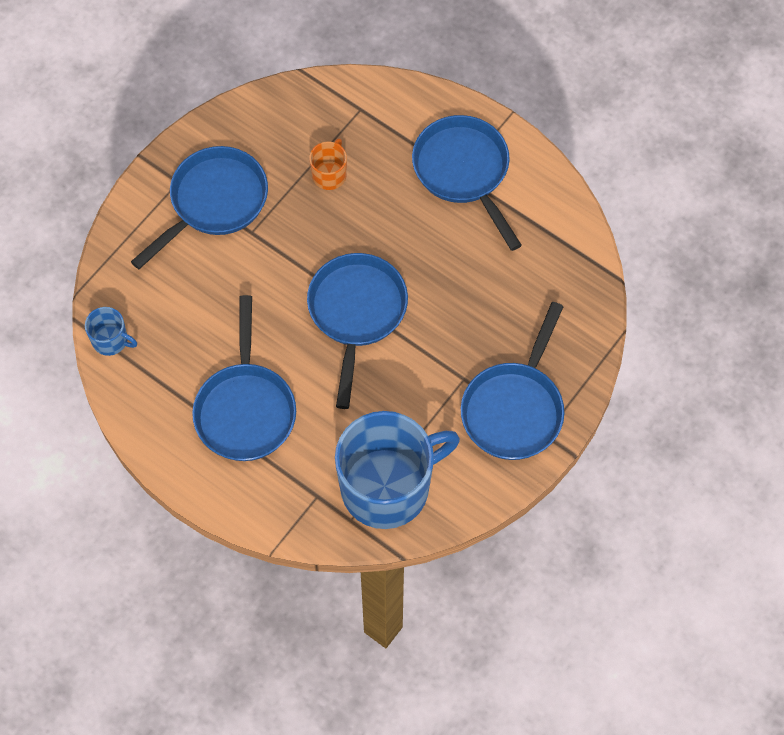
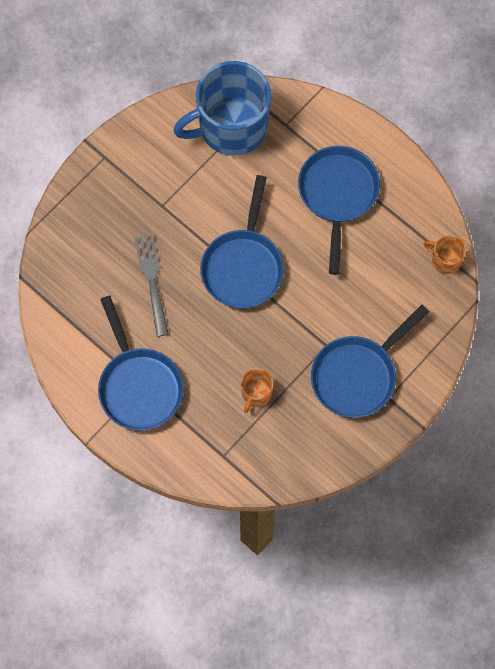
camera: 175 degrees left, 5 degrees up
blue mug [85,307,137,356] -> orange mug [424,235,466,274]
blue pan [461,302,564,460] -> none
none -> grey fork [134,234,168,337]

